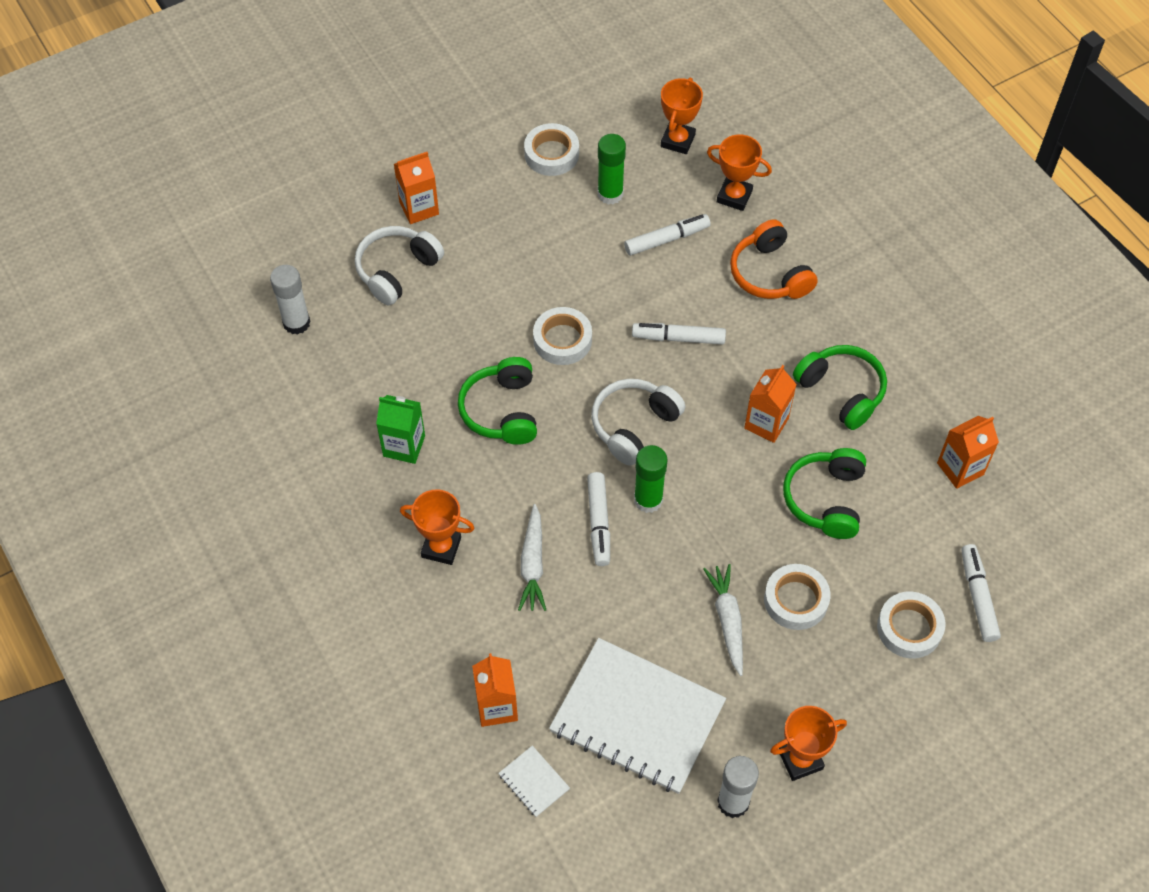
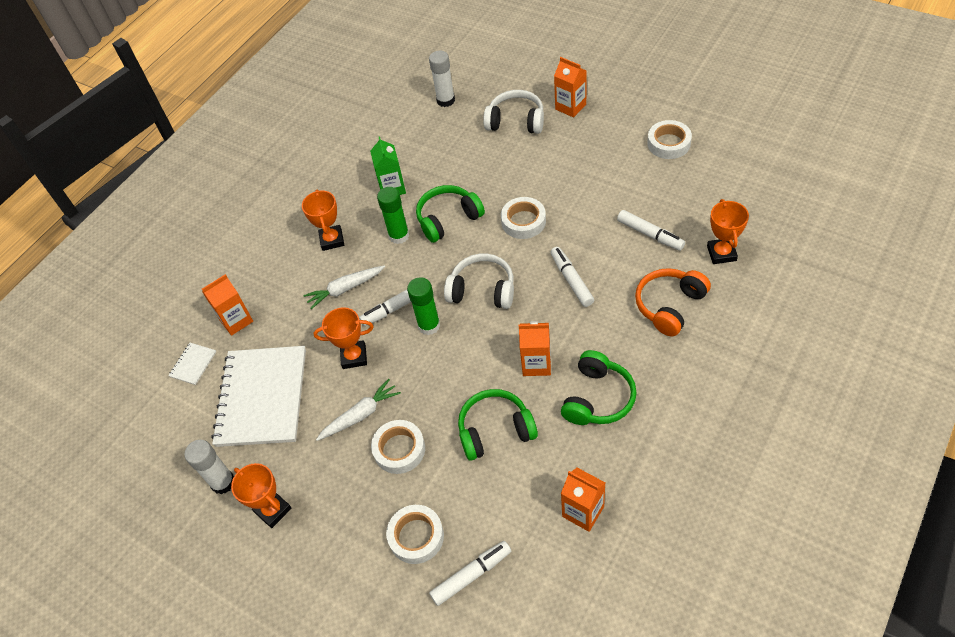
camera: 70 degrees right, 5 degrees down
green glue stick [598,134,626,205] -> green glue stick moved to [377,187,409,244]
orange trophy [661,78,703,154] -> orange trophy moved to [314,307,374,369]

